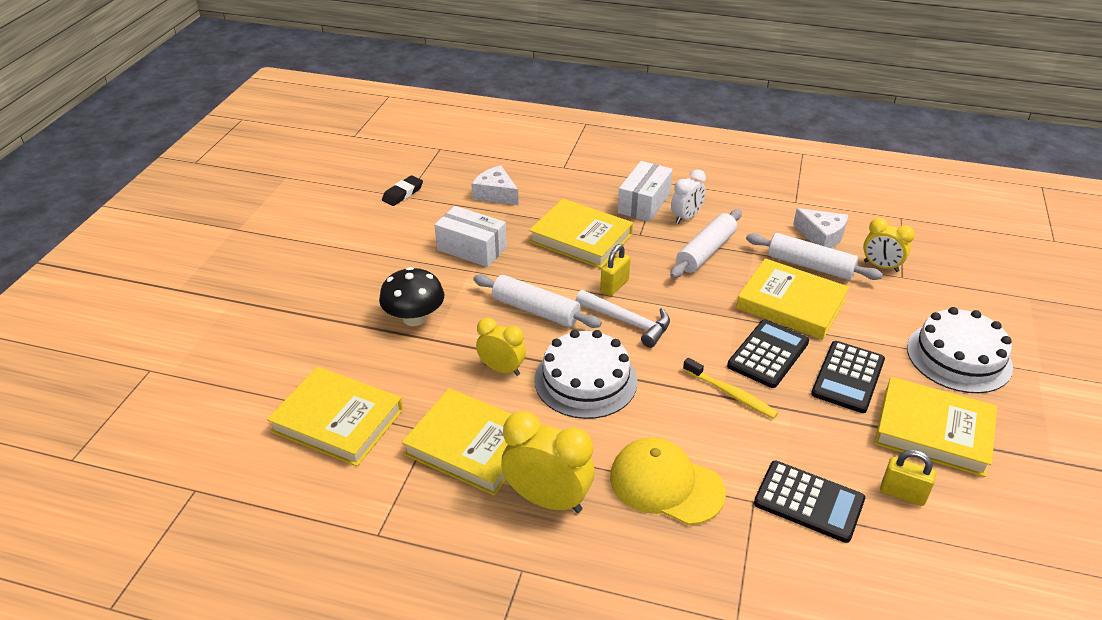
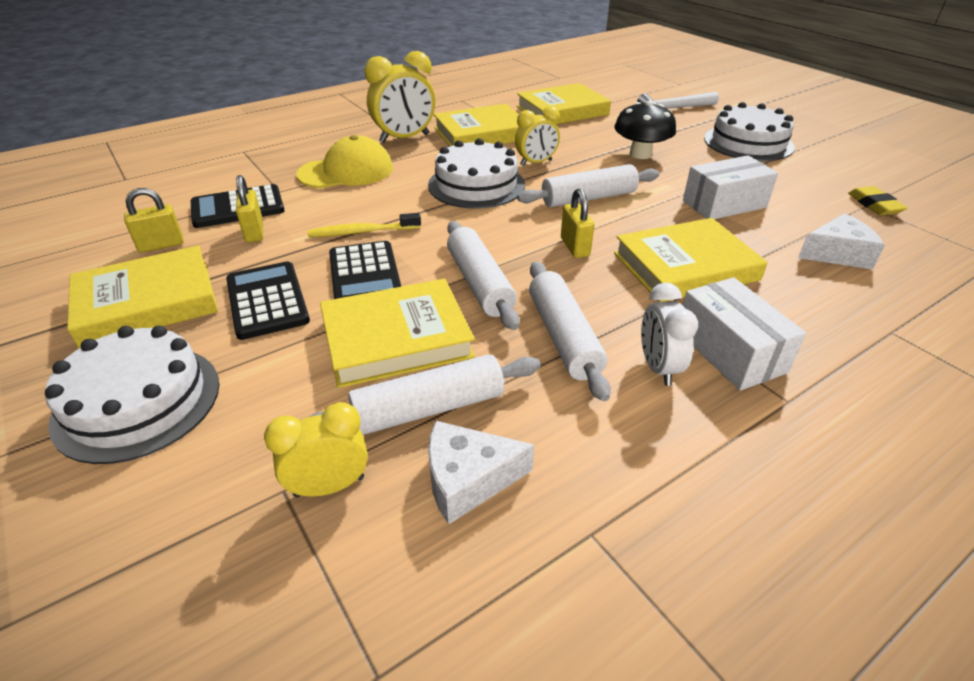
camera: 130 degrees right, 0 degrees up
black eraser [382,175,423,206] -> yellow eraser [848,186,908,215]
white hammer [576,290,670,348] -> white hammer moved to [637,92,719,112]
none -> yellow padlock [236,175,263,243]
none -> white rolling pin [447,221,519,330]
none -> white cake [704,102,795,161]

